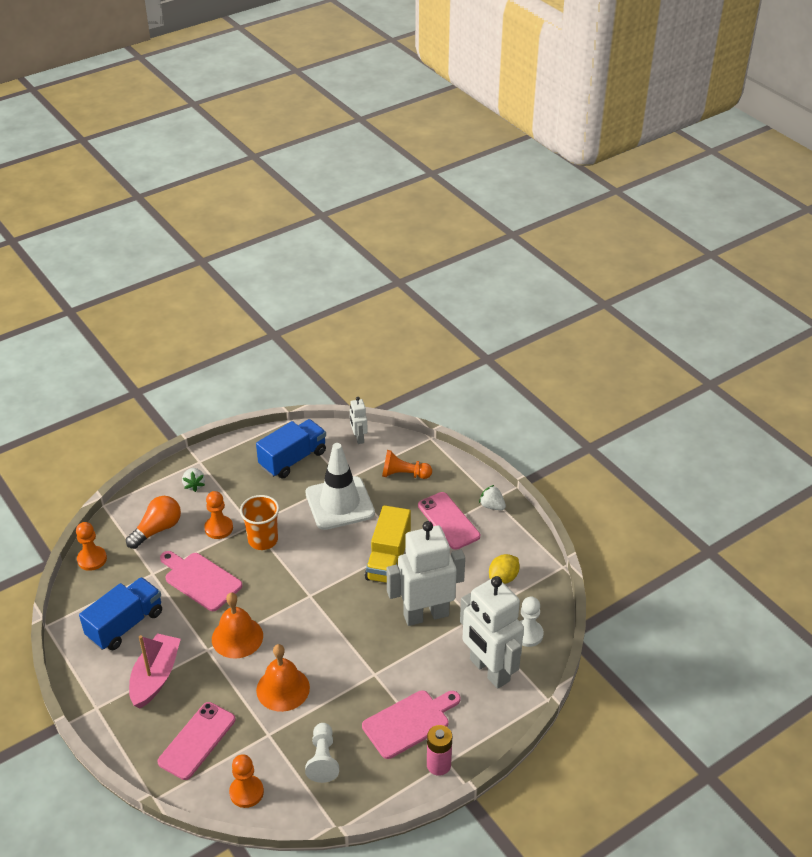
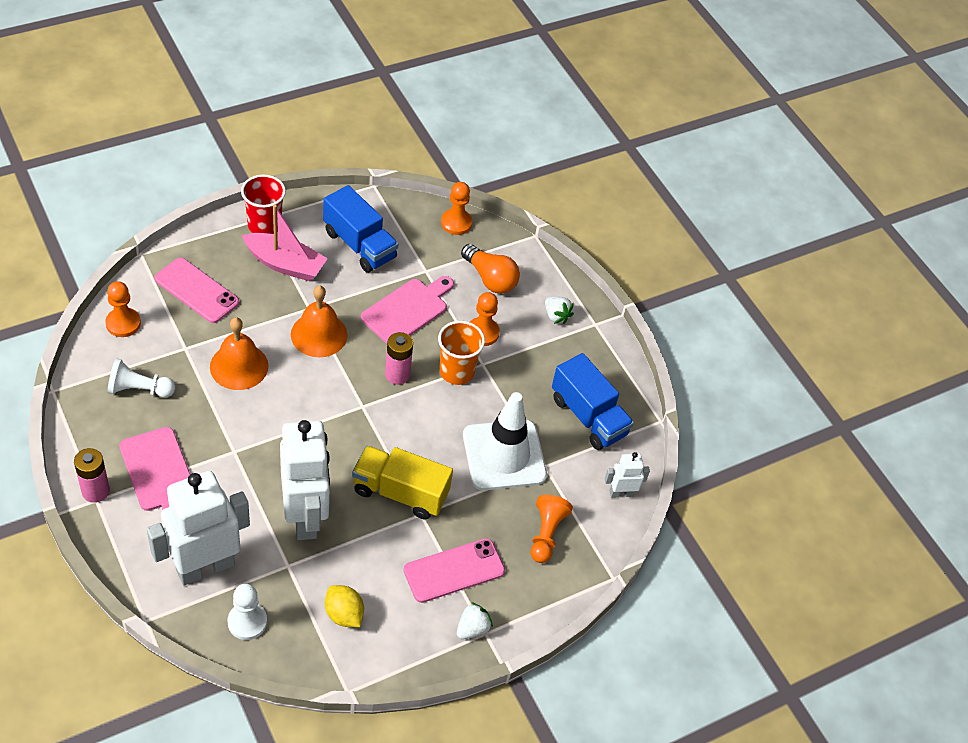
camera: 90 degrees right, 10 degrees up
white strawberry [182,468,205,492] -> white strawberry turned 120 degrees counterclockwise [545,297,574,324]
none -> red cup [241,175,286,234]
none -> pink battery [385,332,413,385]

